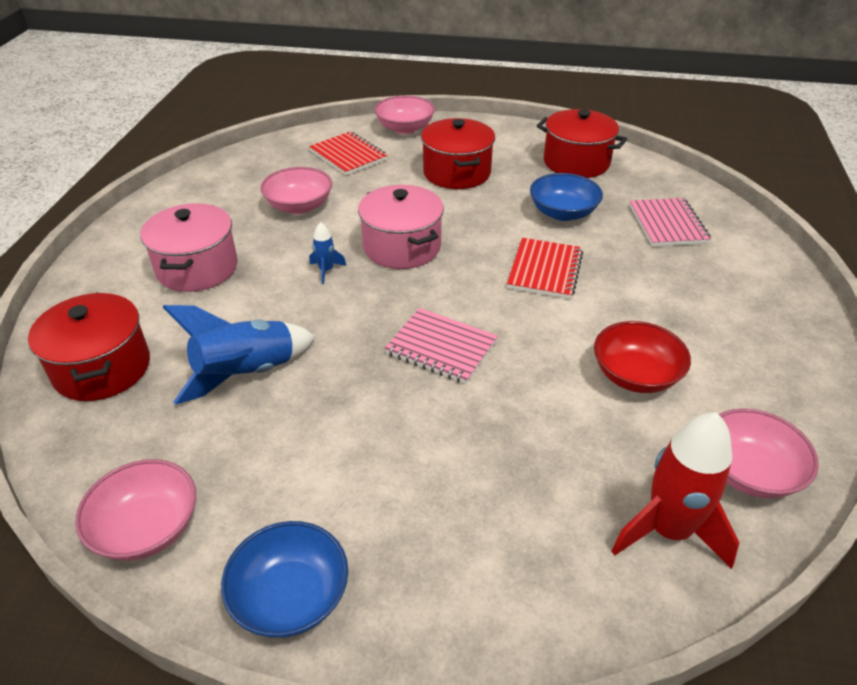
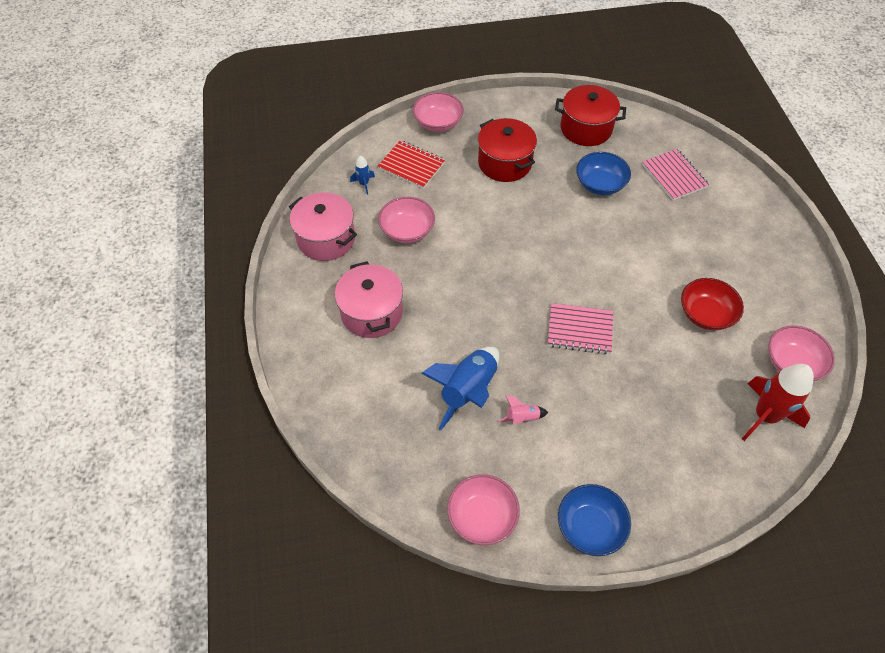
camera: 20 degrees left, 15 degrees up
red pot [28,293,150,401] -> none
blue rocket [309,222,347,284] -> blue rocket moved to [350,156,375,195]
pink pot [358,185,444,269] -> pink pot moved to [289,192,357,261]
red notebook [507,238,583,299] -> none
none -> pink rocket [498,395,548,424]

